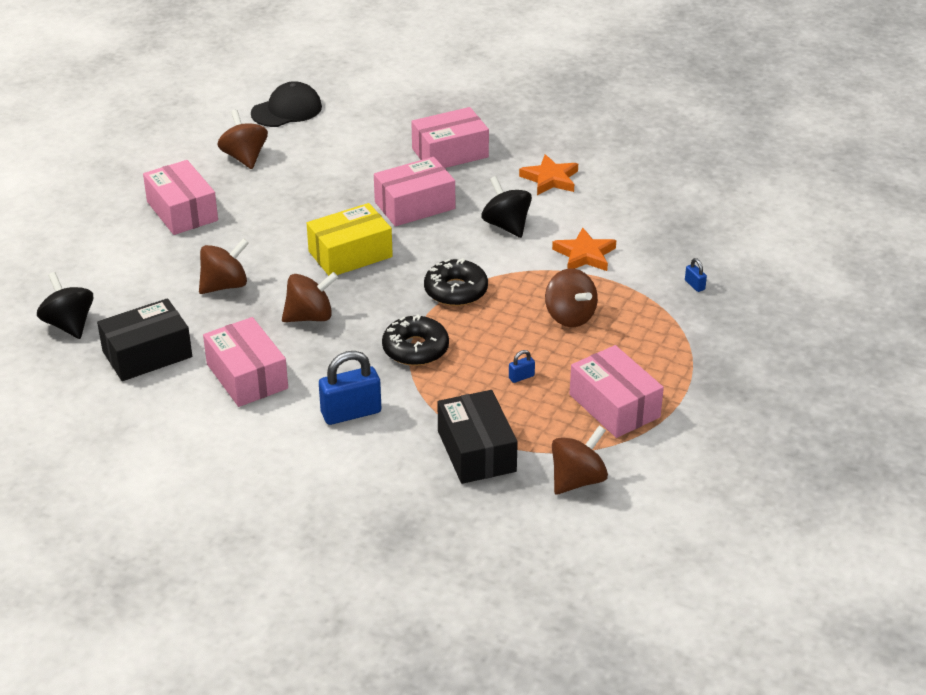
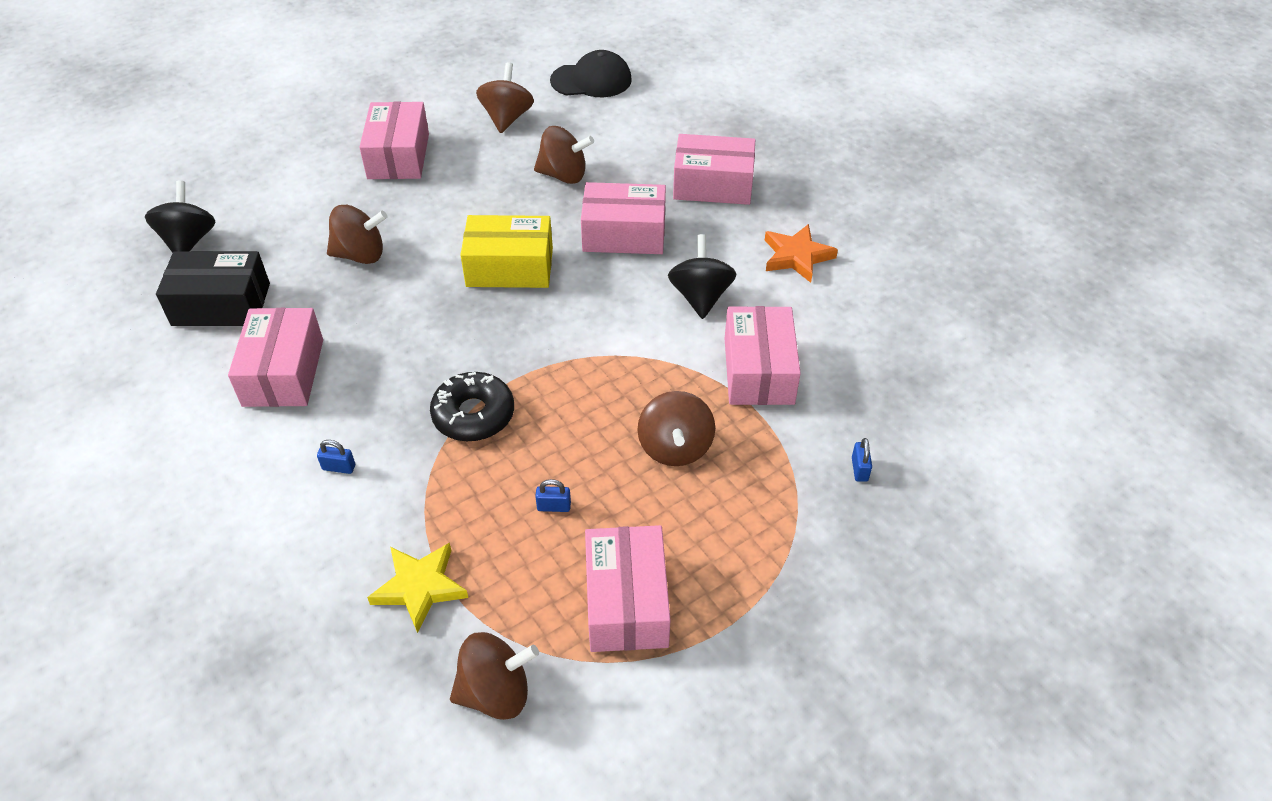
camera: 30 degrees right, 10 degrees up
brown spinning top [282,272,338,322] -> brown spinning top moved to [534,126,594,184]
blue padlock [319,351,382,425] -> blue padlock [317,440,355,474], size x0.45
black donut [424,258,488,306] -> none
black box [437,390,518,484] -> yellow star [367,543,468,633]
orange star [552,228,616,271] -> pink box [725,306,801,405]

